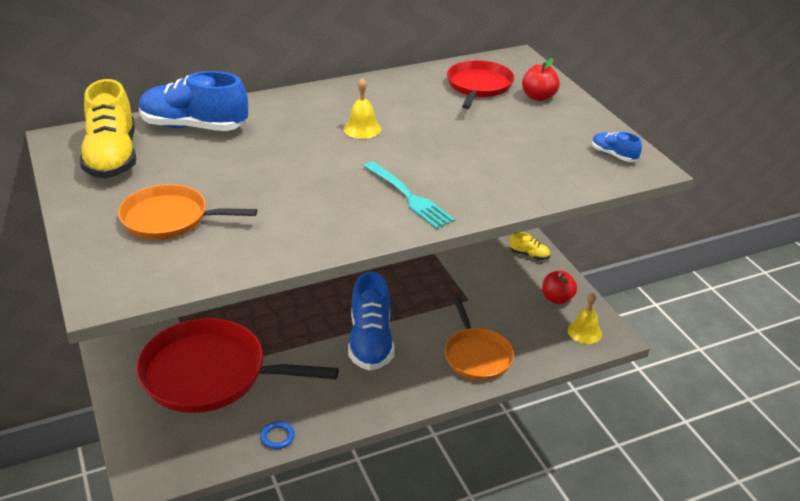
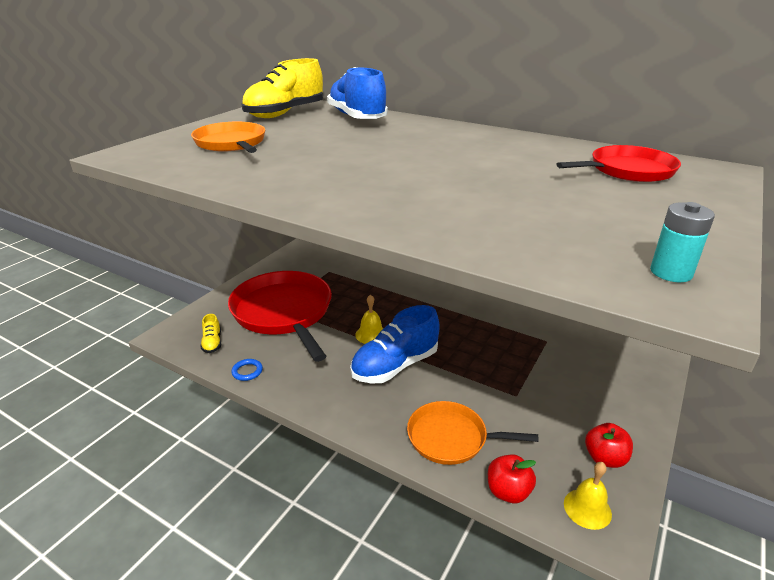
camera: 55 degrees right, 5 degrees down
yellow bell [344,78,381,139] -> yellow bell moved to [355,294,384,344]
turquoise fork [364,161,455,229] -> none
orange pan [445,298,514,380] -> orange pan turned 60 degrees clockwise [407,401,538,465]
yellow shoe [510,232,550,260] -> yellow shoe moved to [200,314,221,353]
red apple [522,58,560,101] -> red apple moved to [488,454,536,503]
blue shoe [592,132,642,162] -> turquoise battery [650,202,715,282]

